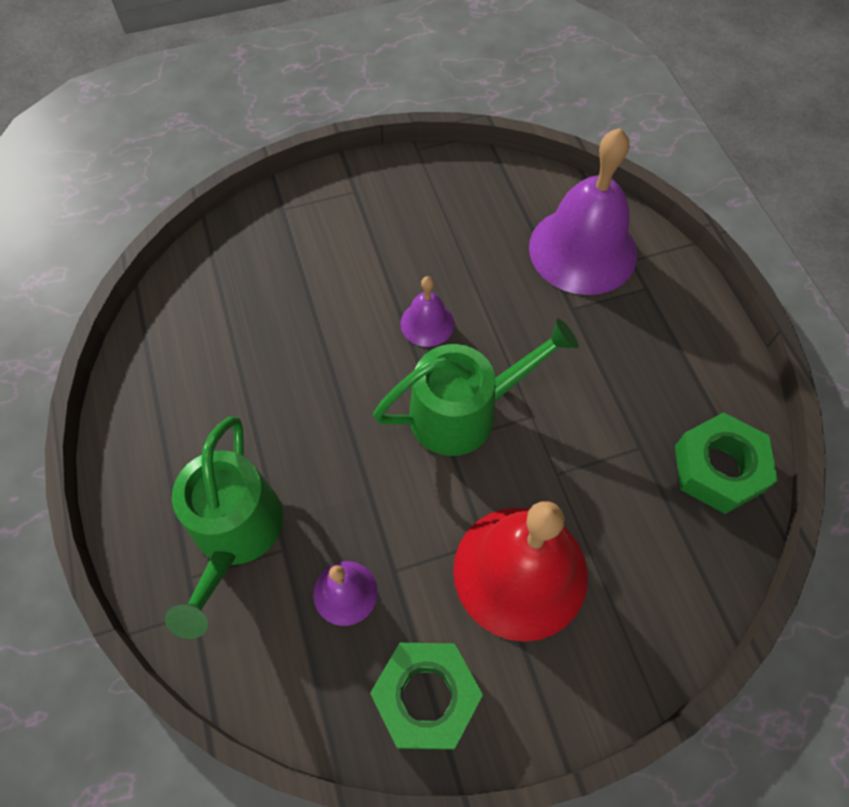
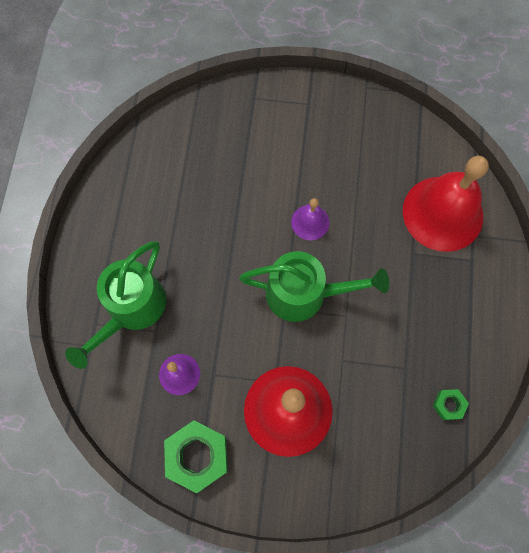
camera: 25 degrees right, 10 degrees up
purple bell [529,128,637,295] -> red bell [403,156,489,252]
green nut [675,412,778,514] -> green nut [433,389,469,420], size x0.50

